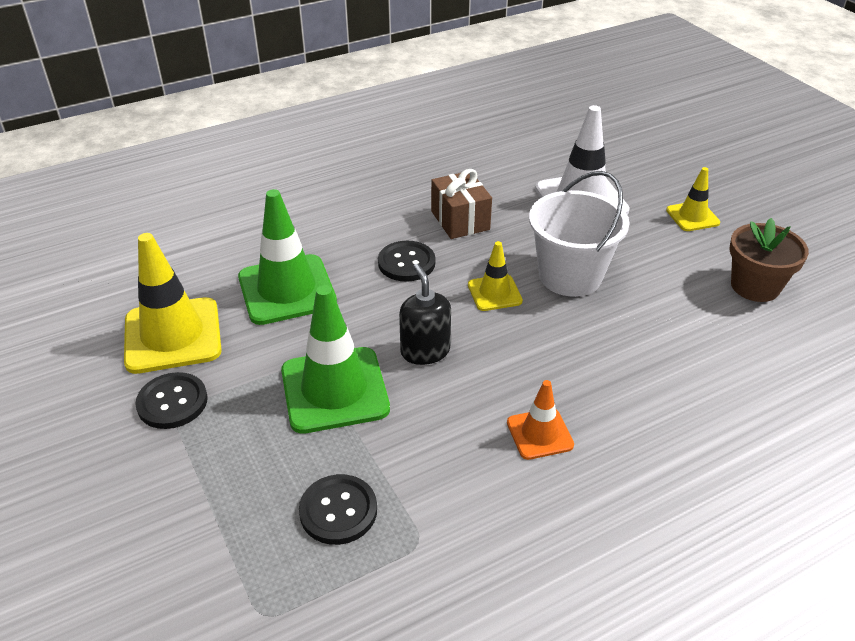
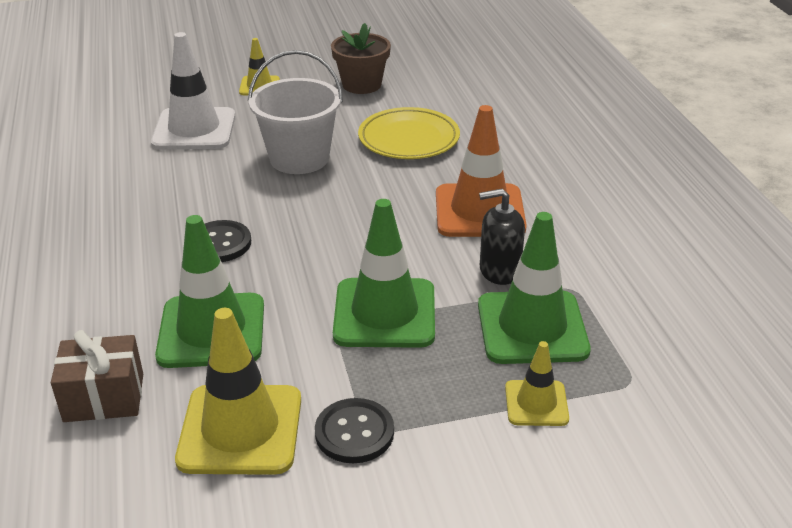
camera: 75 degrees left, 5 degrees down
black button [299,474,377,545] -> green traffic cone [478,212,591,364]
black soap dispenser [399,264,451,365] -> black soap dispenser moved to [479,189,525,285]
brown gift [431,169,492,239] -> brown gift moved to [51,330,143,422]
yellow traffic cone [468,241,523,311] -> yellow traffic cone moved to [505,341,569,426]
orange traffic cone [507,380,574,460] -> orange traffic cone [436,105,527,237], size x1.86
none -> yellow plate [358,107,460,159]

